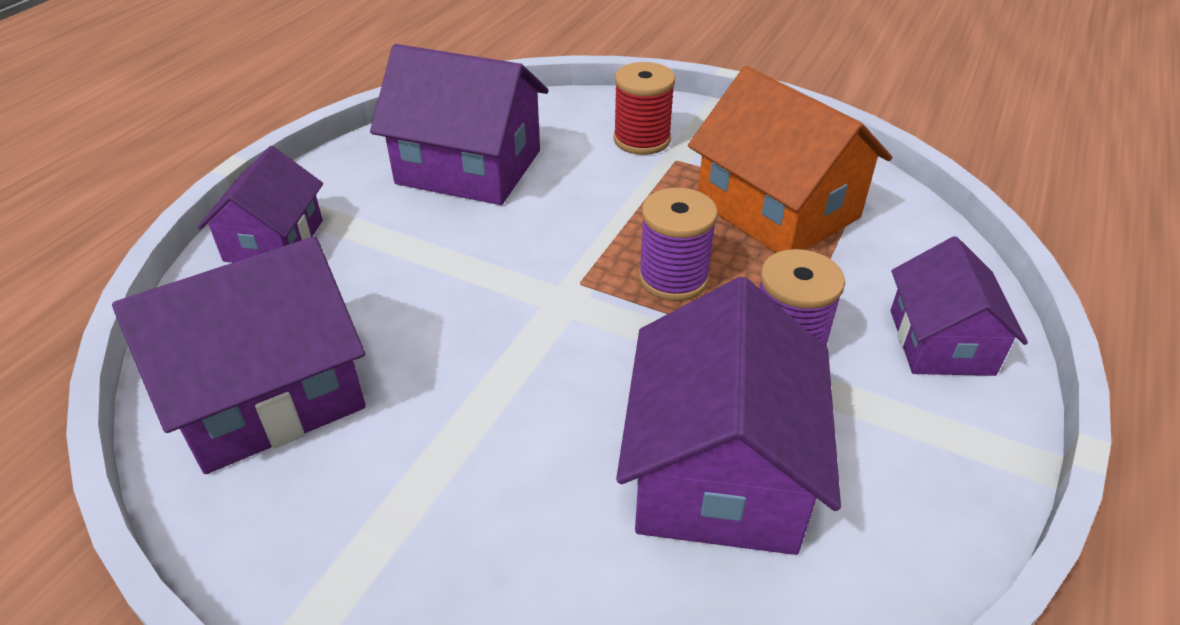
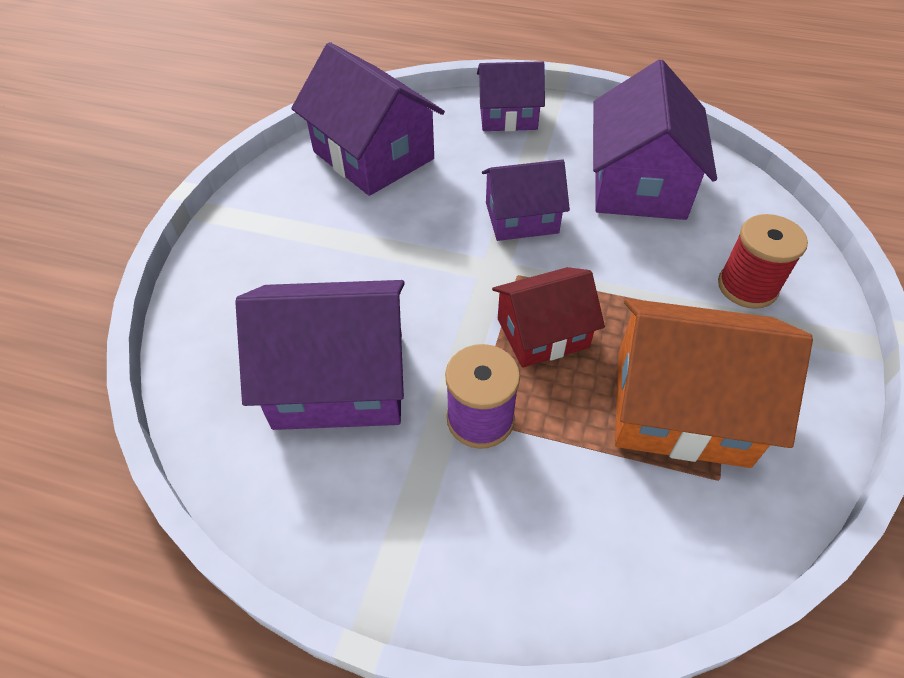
camera: 80 degrees right, 10 degrees up
purple spool [638,188,718,301] -> red house [492,267,605,368]
orange house [688,66,892,253] -> orange house turned 60 degrees clockwise [615,298,813,468]
purple house [891,236,1028,376] -> purple house moved to [482,159,570,241]

